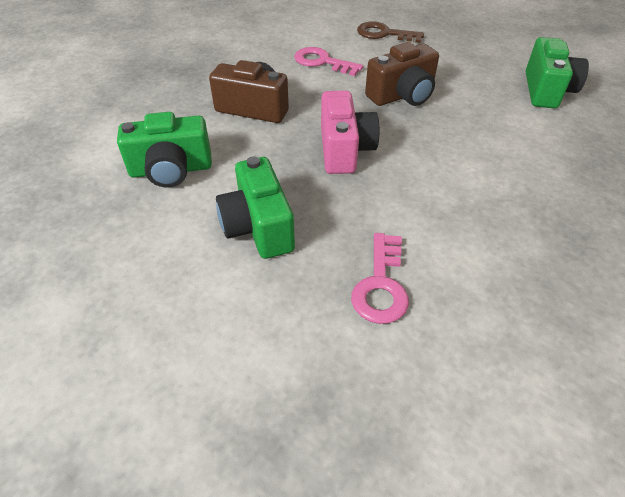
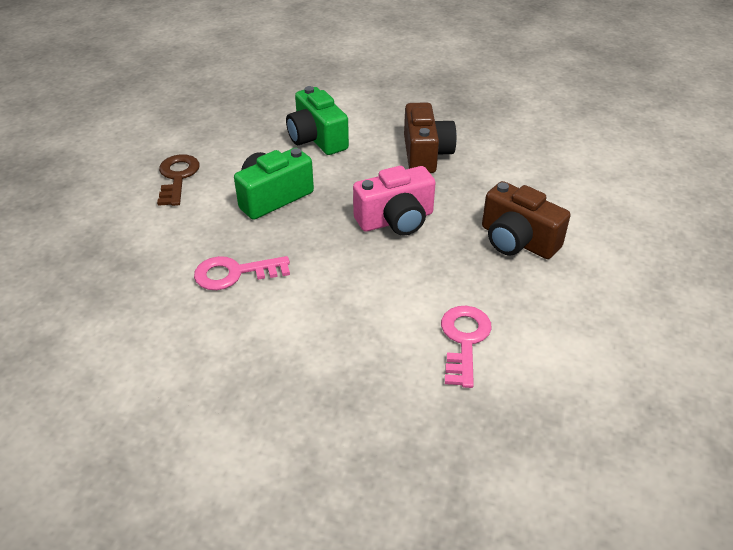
camera: 70 degrees right, 5 degrees down
pink key [294,47,363,76] -> pink key moved to [441,306,492,388]
brown key [357,21,424,43] -> brown key moved to [157,154,200,206]
green camera [526,37,589,108] -> none

